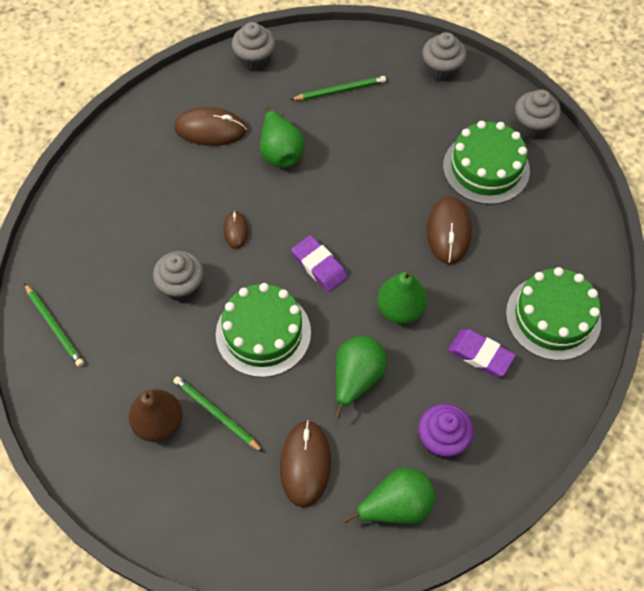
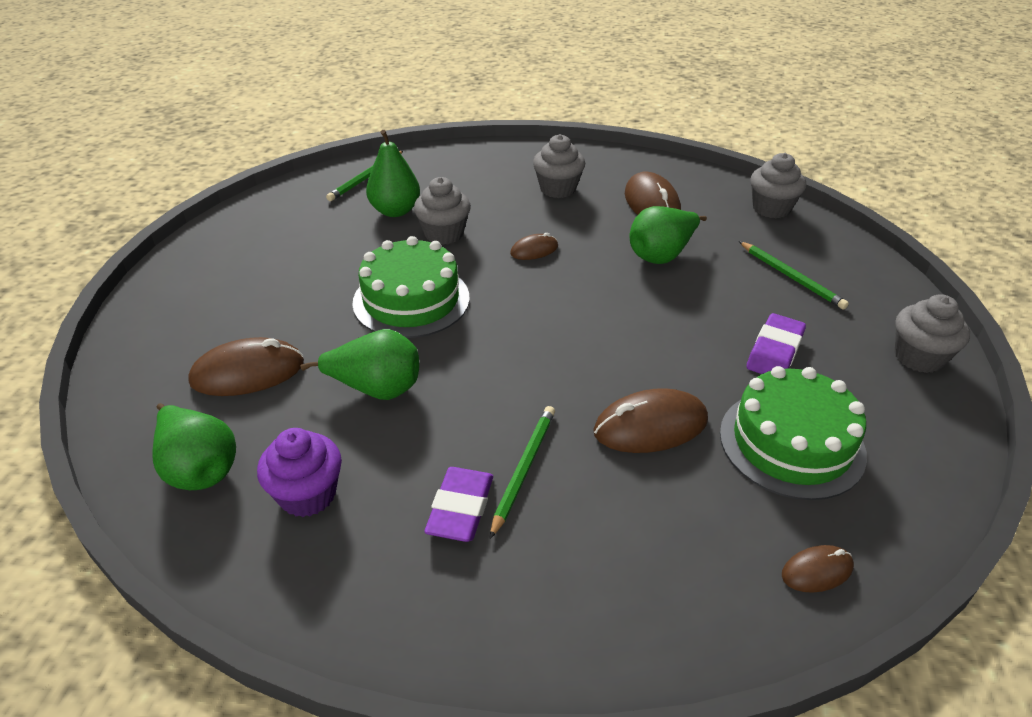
camera: 70 degrees right, 20 degrees down
brown pear [129,389,183,442] -> none
green pencil [173,376,263,452] -> green pencil moved to [490,406,555,539]
purple eraser [291,235,348,292] -> purple eraser moved to [746,313,806,374]
green pear [377,270,427,324] -> green pear moved to [366,130,420,217]
green cake [506,267,601,361] -> none
grey cupcake [515,89,561,139] -> grey cupcake moved to [533,134,585,198]
none -> brown mouse [782,545,854,593]

